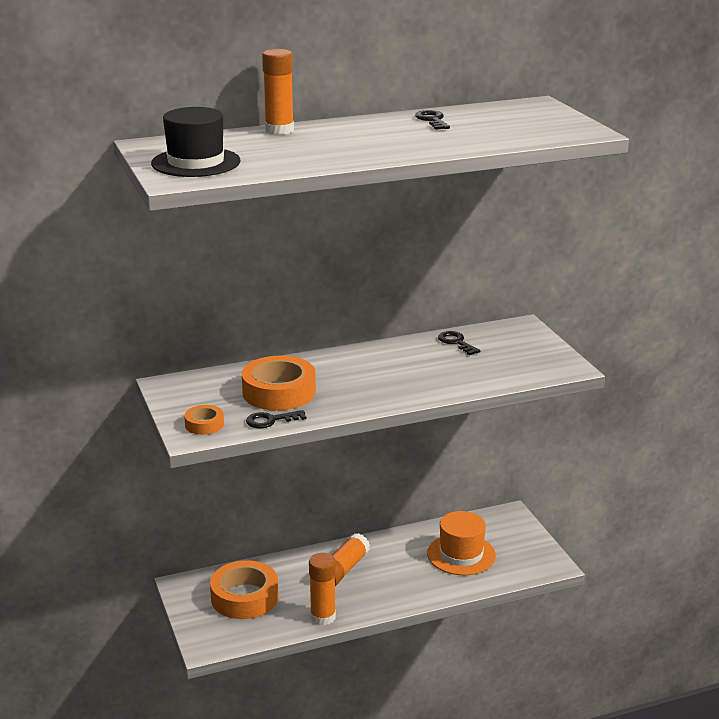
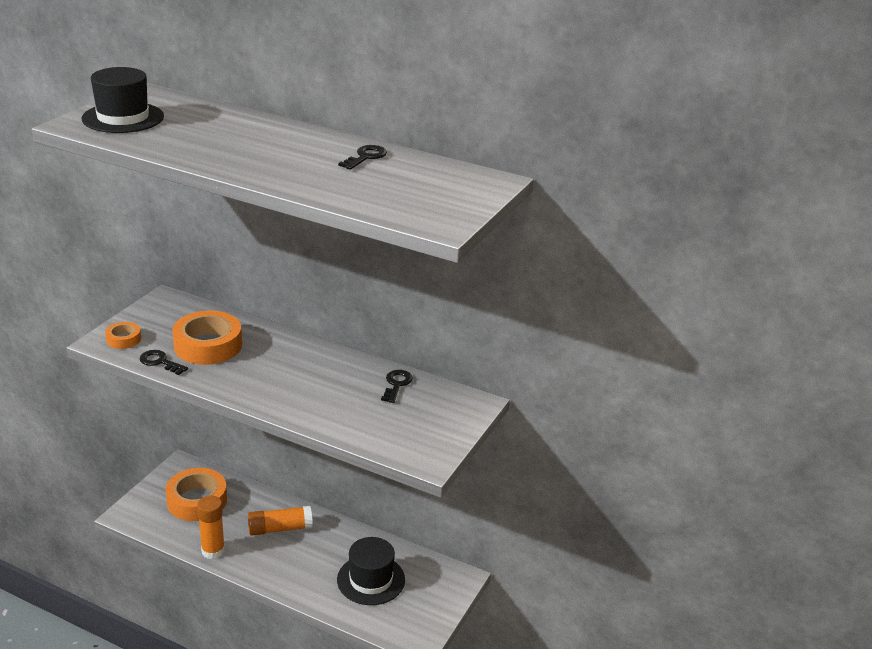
camera: 45 degrees right, 5 degrees up
orange glue stick [262,49,294,135] -> none
orange hat [427,511,496,575] -> black hat [337,537,405,605]

